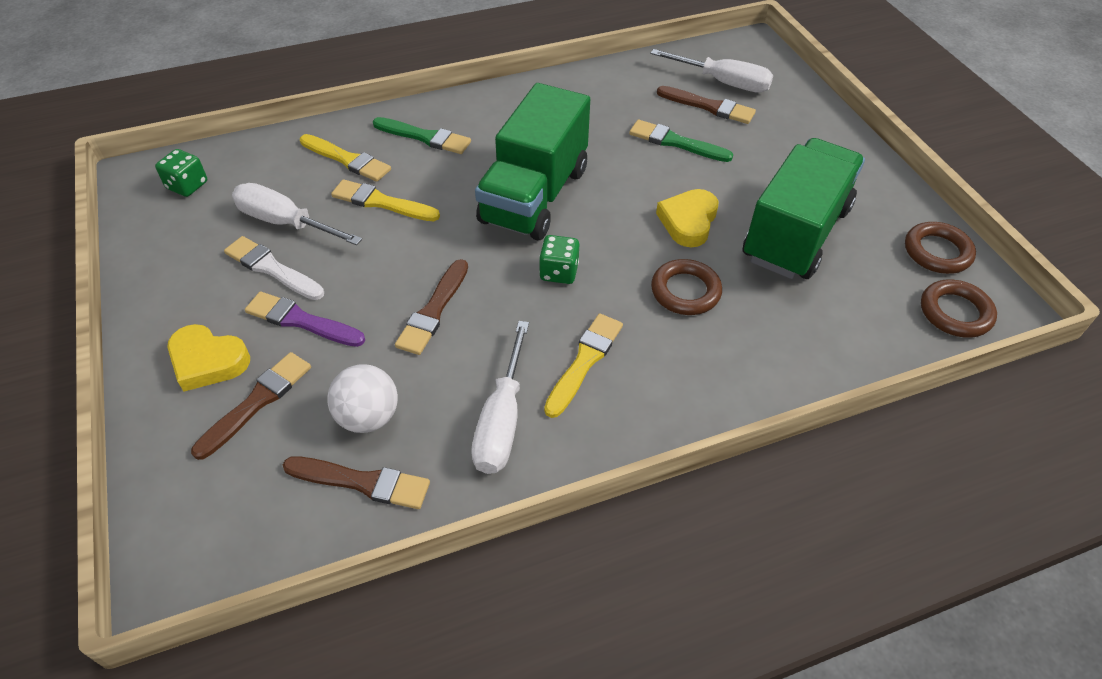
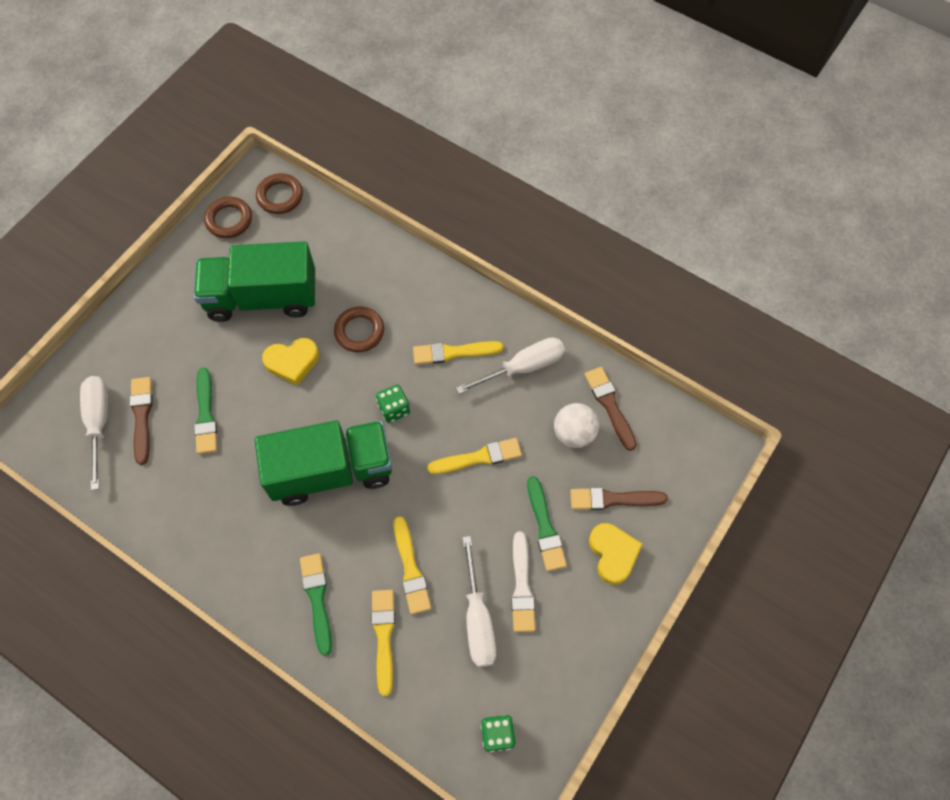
camera: 125 degrees left, 15 degrees up
purple brush [245,292,365,347] -> green brush [527,476,567,571]
brown brush [395,259,468,355] -> yellow brush [427,438,522,474]

